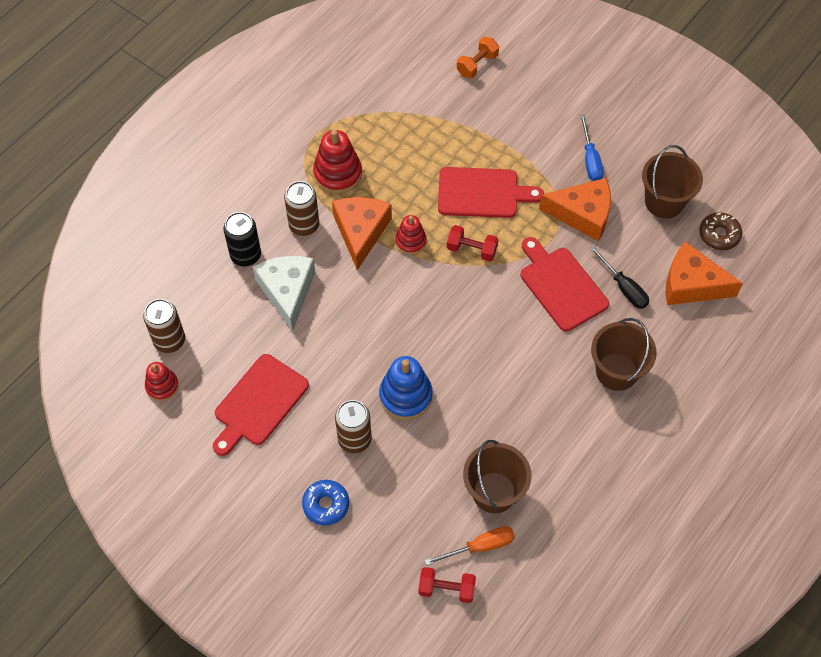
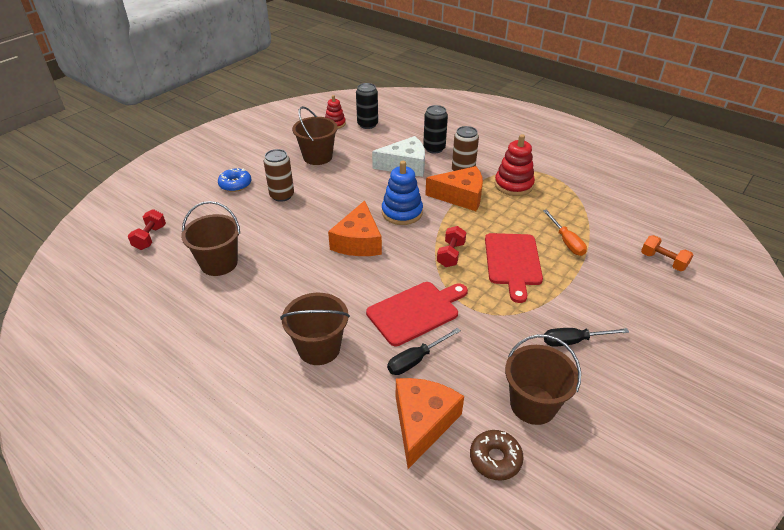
camera: 90 degrees right, 20 degrees down
brown can [143,299,185,353] -> black can [356,83,378,129]
red cutting board [213,354,309,456] -> brown bucket [292,106,338,165]
blue stacking toy [379,356,433,420] -> blue stacking toy moved to [382,161,423,225]
red stacking toy [395,215,427,255] -> none
orange screwdriver [425,526,515,565] -> orange screwdriver moved to [543,209,587,256]
orange cheese [539,178,611,242] -> orange cheese moved to [328,200,382,256]
blue screwdriver [580,114,603,181] -> black screwdriver [544,328,629,347]

